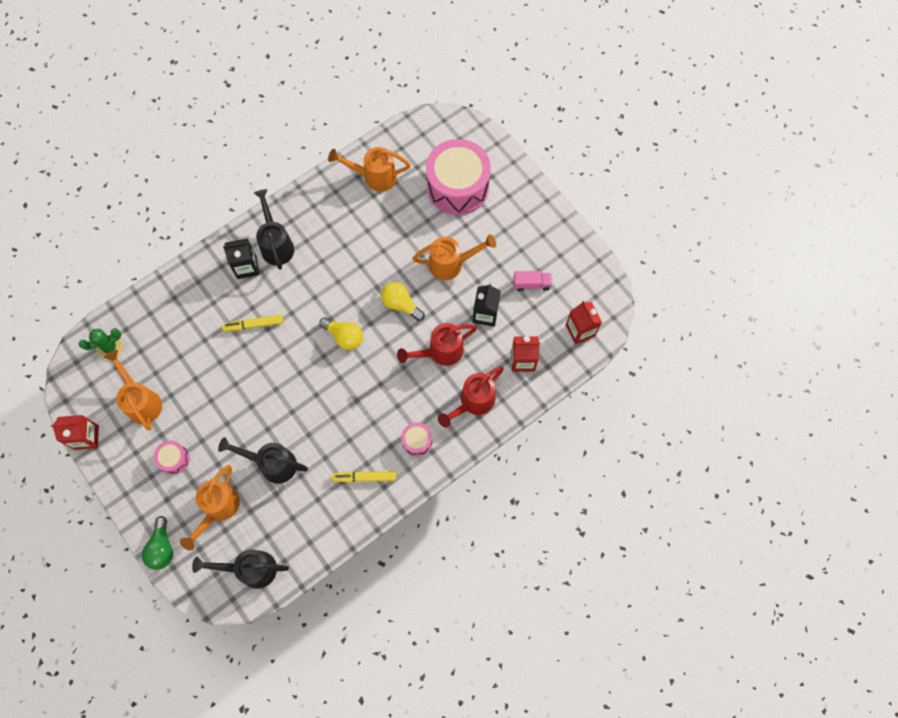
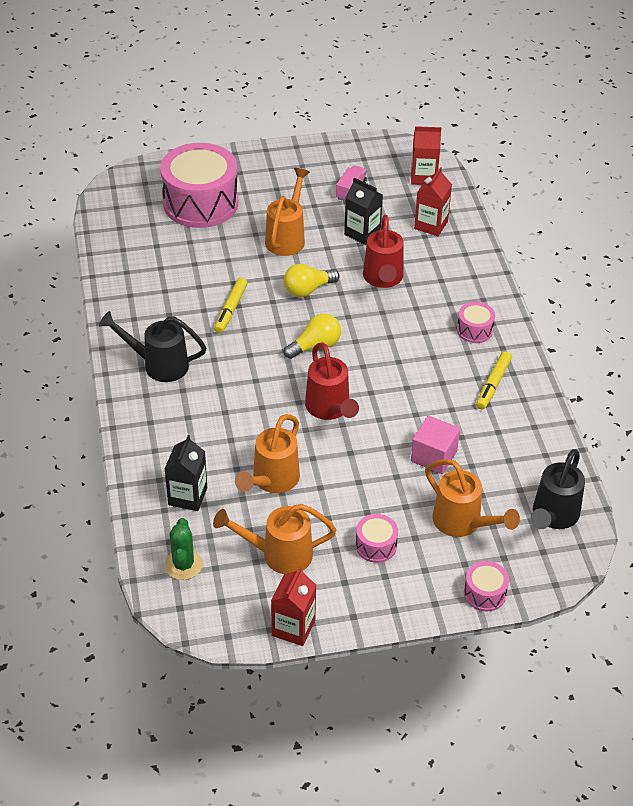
camera: 65 degrees left, 25 degrees down
green light bulb [142,516,173,570] -> pink drum [464,561,509,612]
black watering can [218,437,308,484] -> pink cube [411,416,460,474]
yellow marker [222,315,284,332] -> yellow marker moved to [214,278,248,333]
black carton [223,238,259,279] -> black carton moved to [165,435,207,511]
orange watering can [328,147,411,192] -> orange watering can moved to [235,414,300,493]
red watering can [438,367,504,428] -> red watering can moved to [305,342,359,420]

